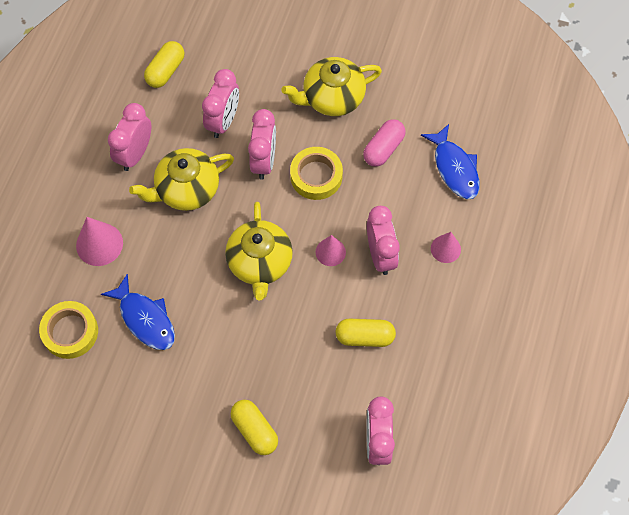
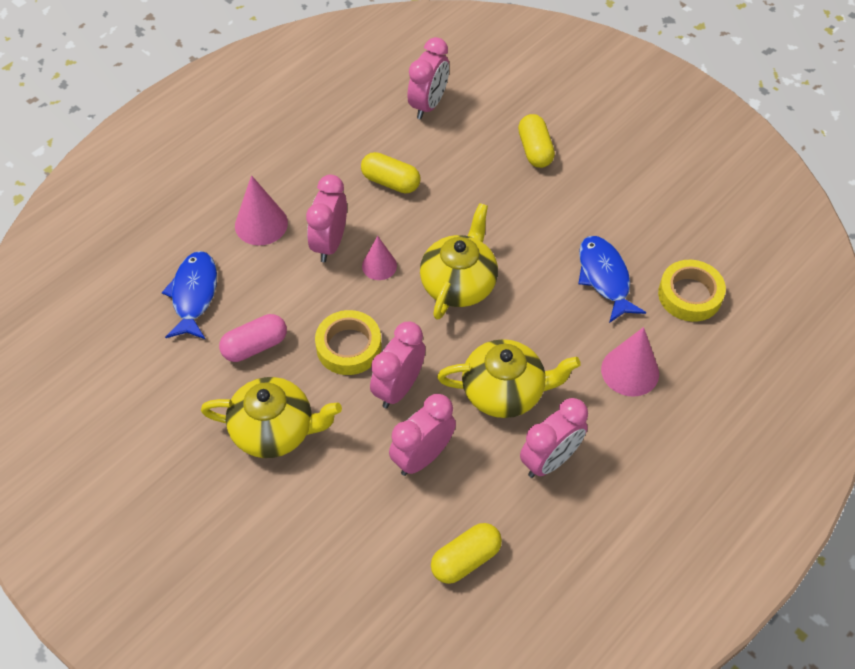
camera: 155 degrees left, 10 degrees down
pink cone [431,232,461,263] -> pink cone [235,175,288,245], size x1.55

